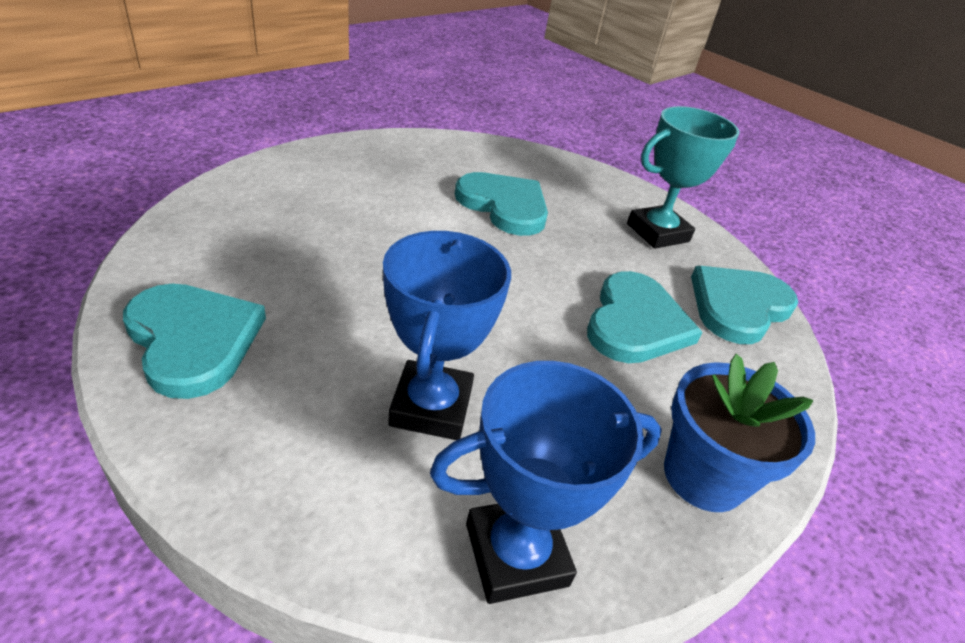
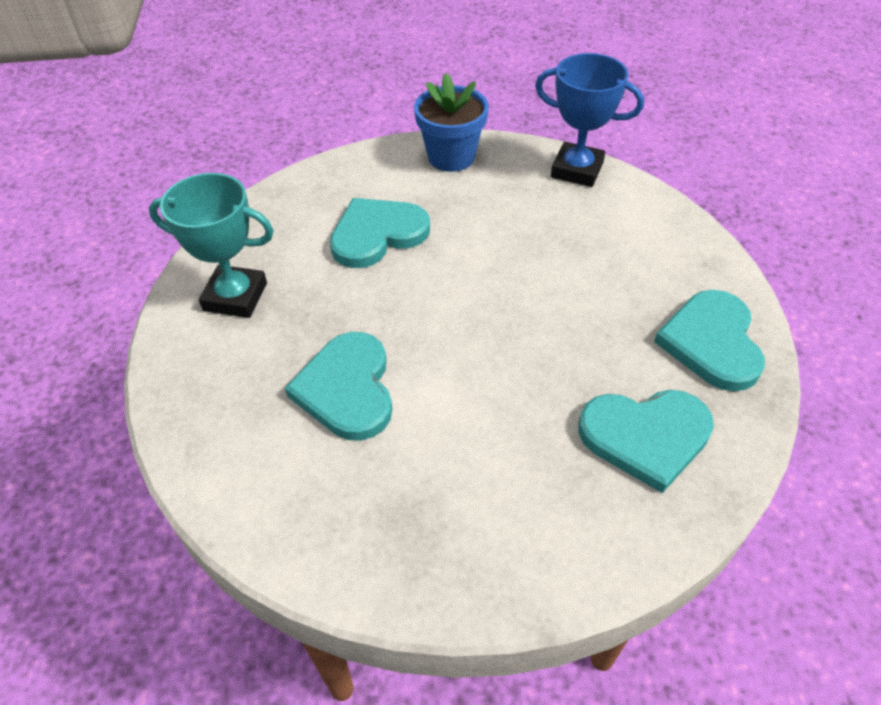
camera: 135 degrees left, 10 degrees up
blue trophy [383,231,511,440] -> none
turquoise heart [691,266,798,344] -> turquoise heart moved to [579,390,714,493]

